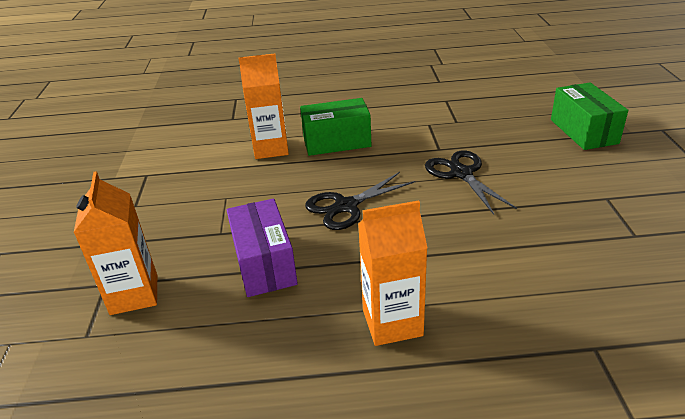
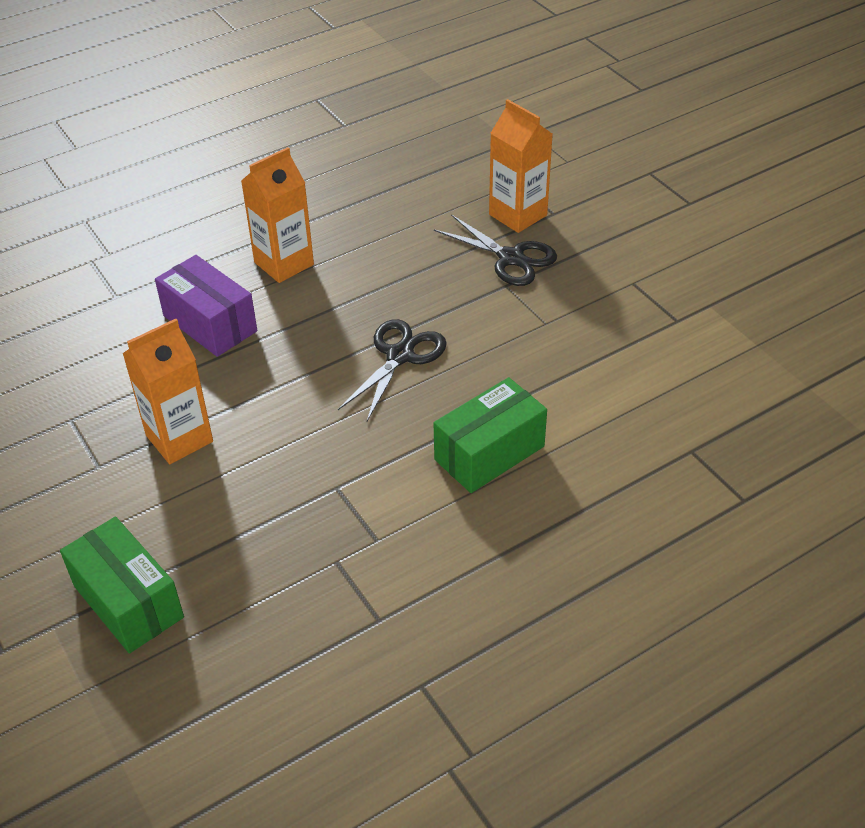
camera: 150 degrees right, 10 degrees up
purple box [227,198,298,297] -> purple box moved to [155,255,258,357]
orange carton [239,53,289,159] -> orange carton moved to [122,319,213,464]
black scissors [425,151,517,215] -> black scissors moved to [434,214,557,286]

